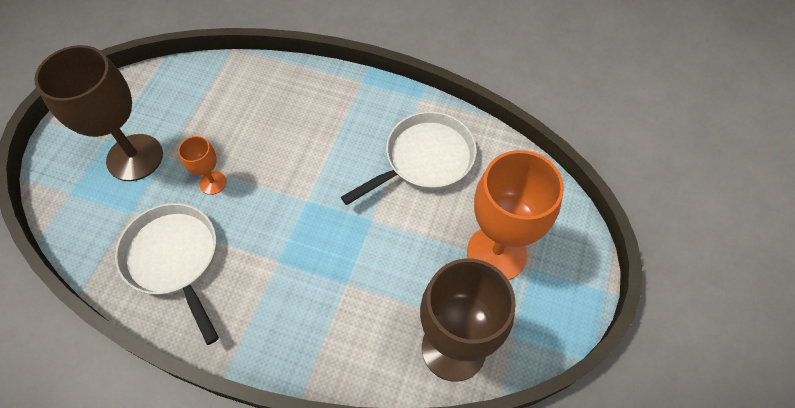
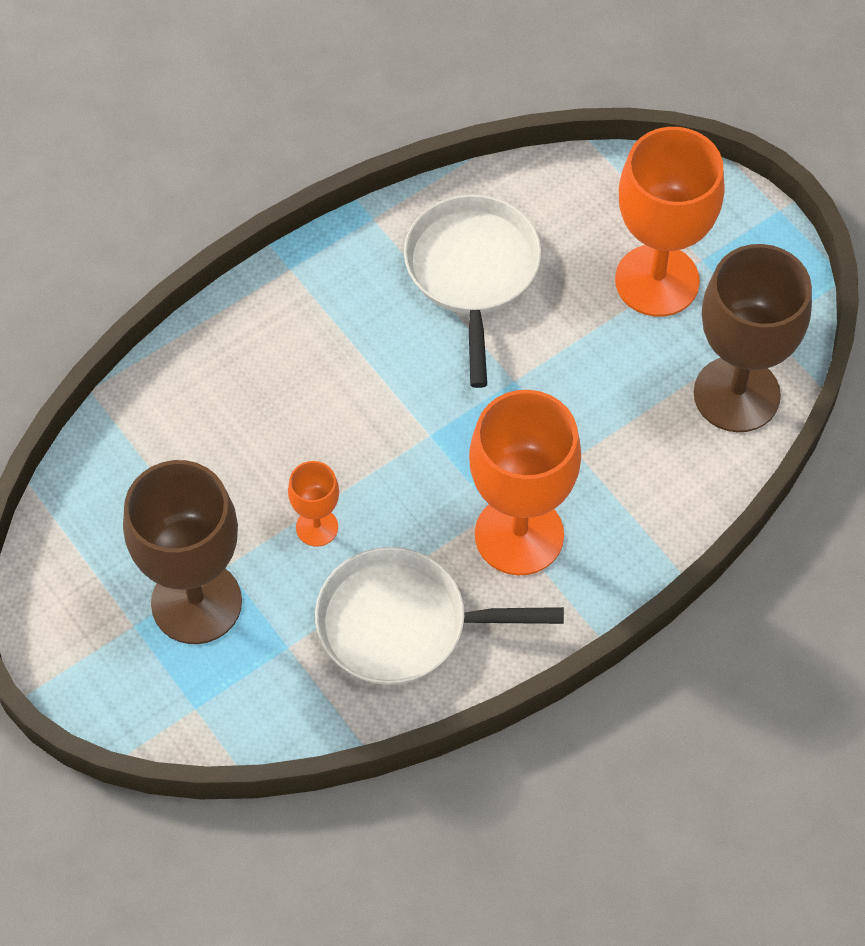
camera: 55 degrees left, 0 degrees up
none -> orange goblet [469,390,581,575]

